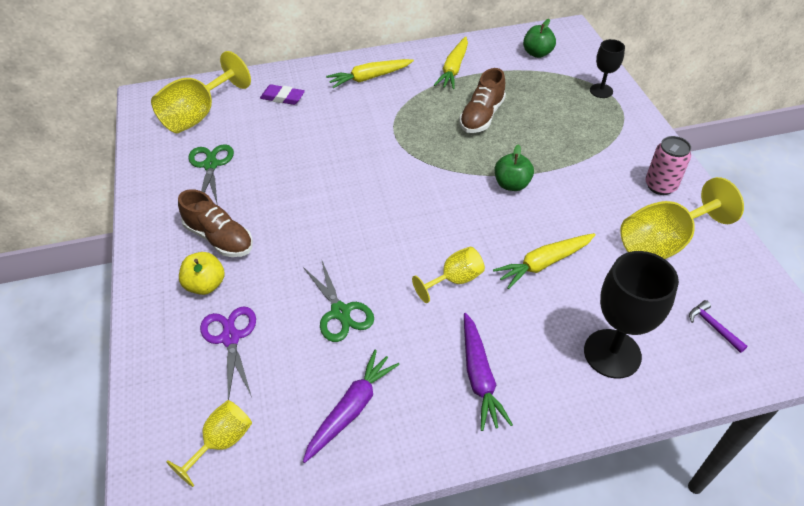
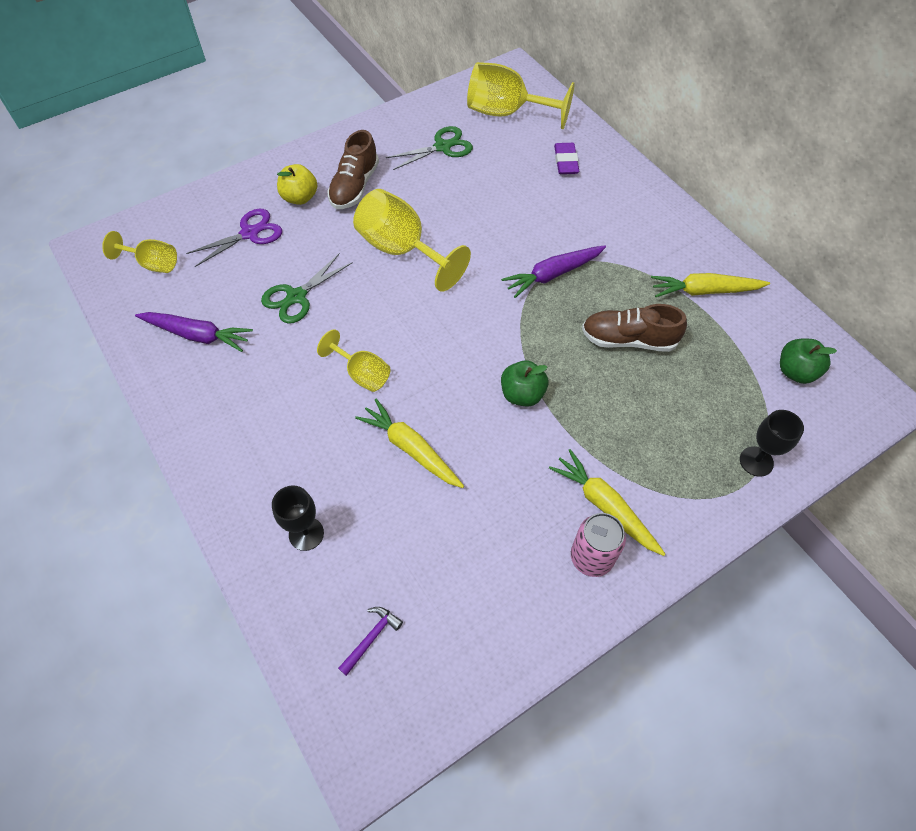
camera: 70 degrees right, 10 degrees up
yellow carrot [326,59,414,88] -> yellow carrot moved to [549,449,665,556]
purple carrot [464,313,513,431] -> purple carrot moved to [501,245,606,298]
black goblet [584,251,679,379] -> black goblet [272,485,324,551], size x0.57
yellow goblet [620,177,744,259] -> yellow goblet moved to [353,189,471,292]

